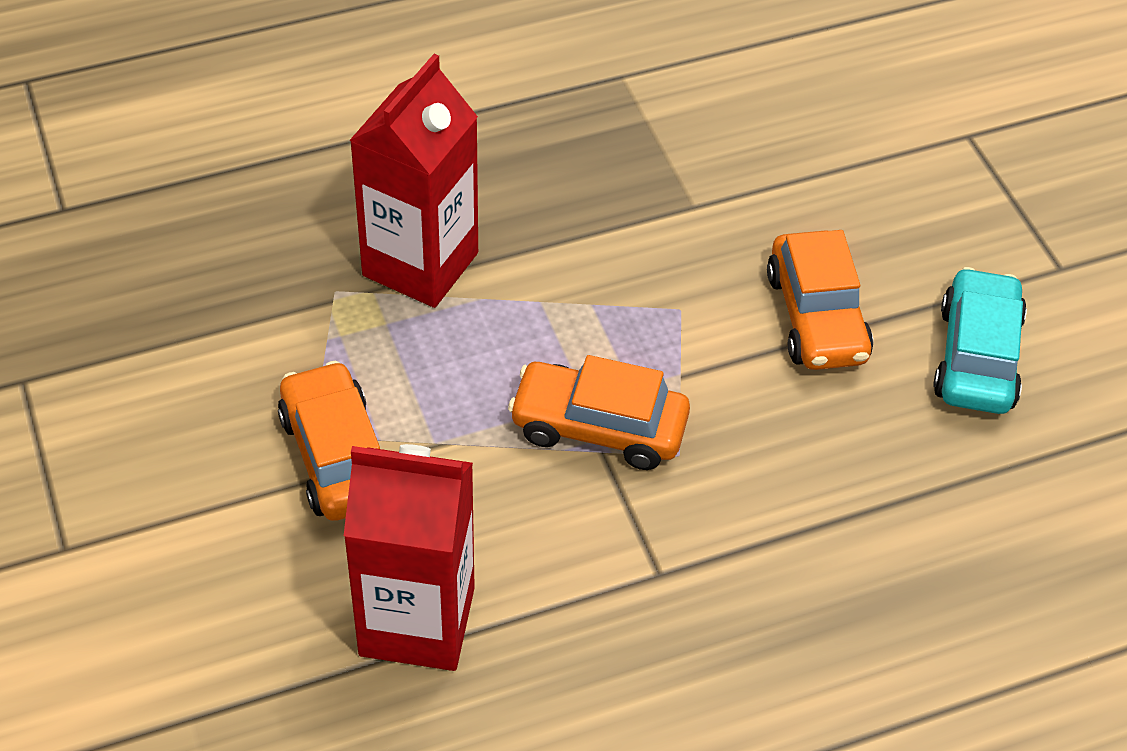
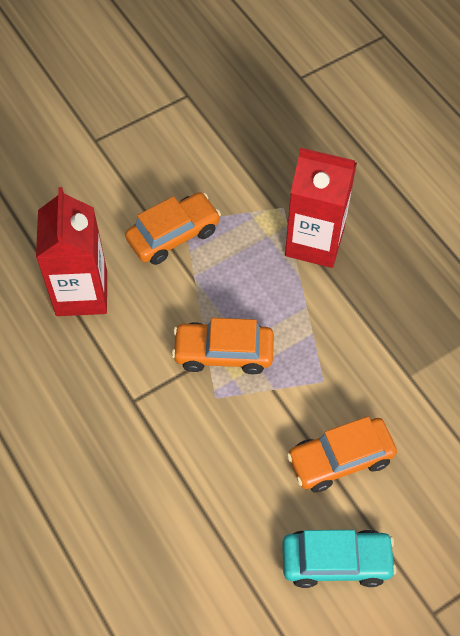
camera: 80 degrees right, 10 degrees up
orange car [508,355,690,470] -> orange car turned 90 degrees counterclockwise [172,318,274,374]

